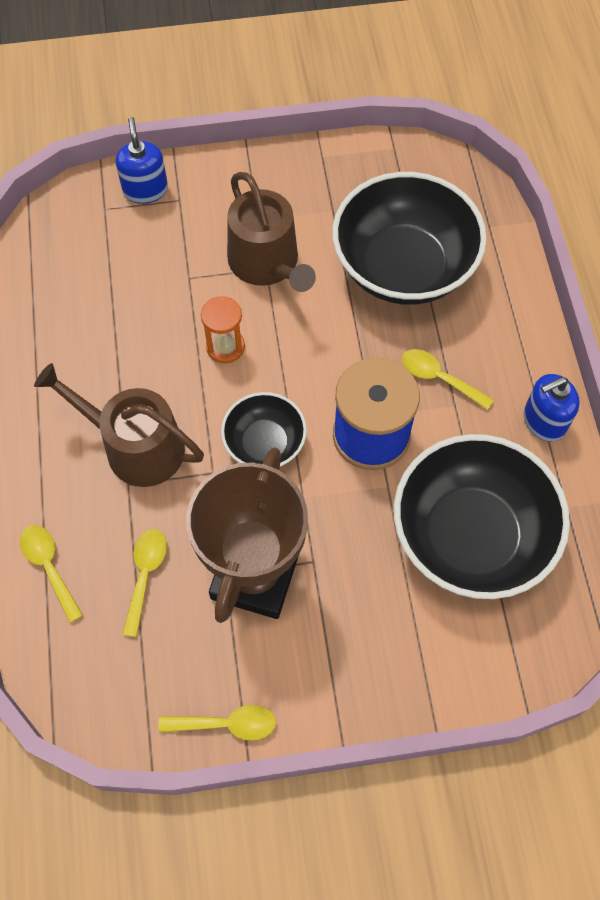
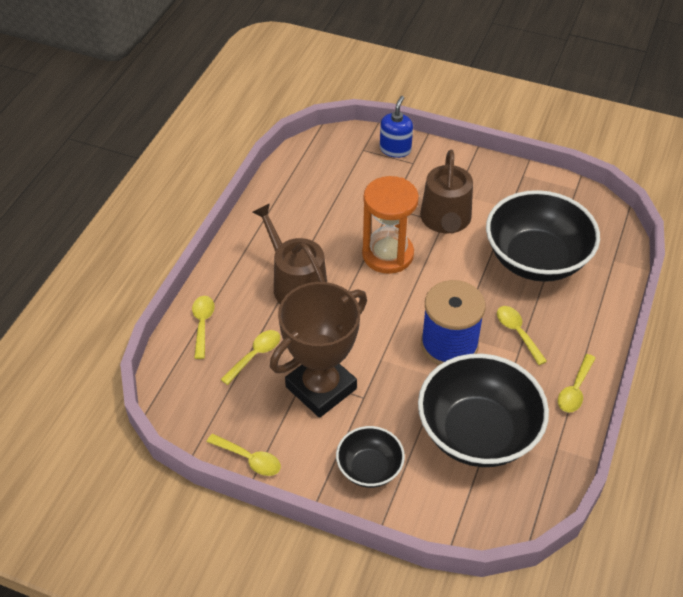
camera: 30 degrees right, 15 degrees down
orange hourglass [201,296,245,364] -> orange hourglass [362,176,419,274], size x1.86
black bowl [221,392,307,467] -> black bowl moved to [336,426,405,488]
blue soap dispenser [524,374,580,442] -> yellow spoon [558,354,596,413]

